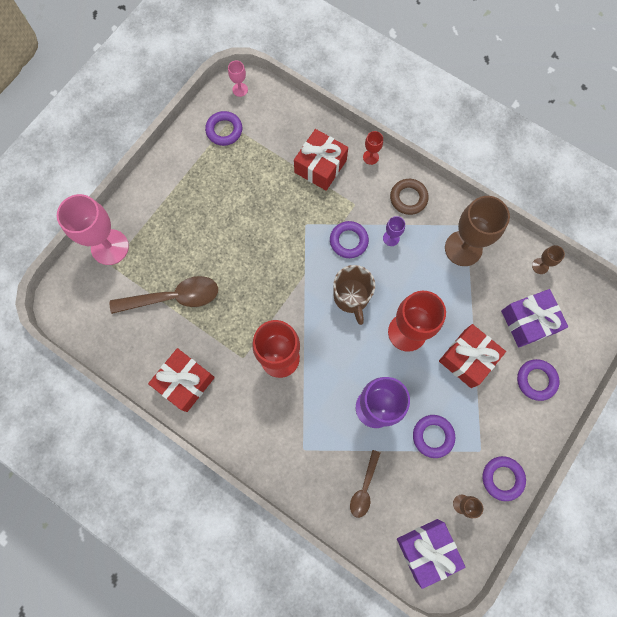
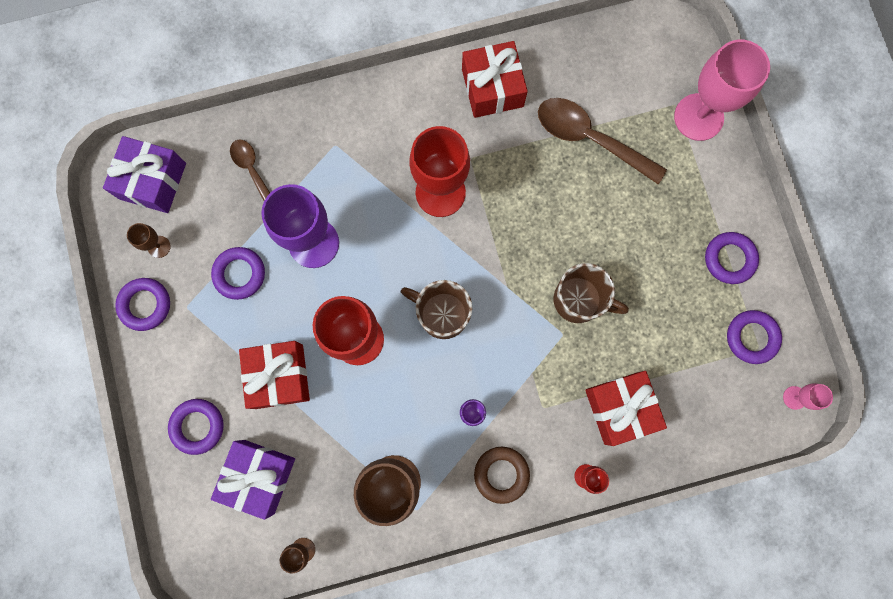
camera: 130 degrees right, 5 degrees up
brown spoon [110,276,218,314] -> brown spoon turned 90 degrees clockwise [538,98,667,184]
purple ring [330,221,369,258] -> purple ring moved to [705,232,759,284]
none -> brown mug [554,263,629,323]

